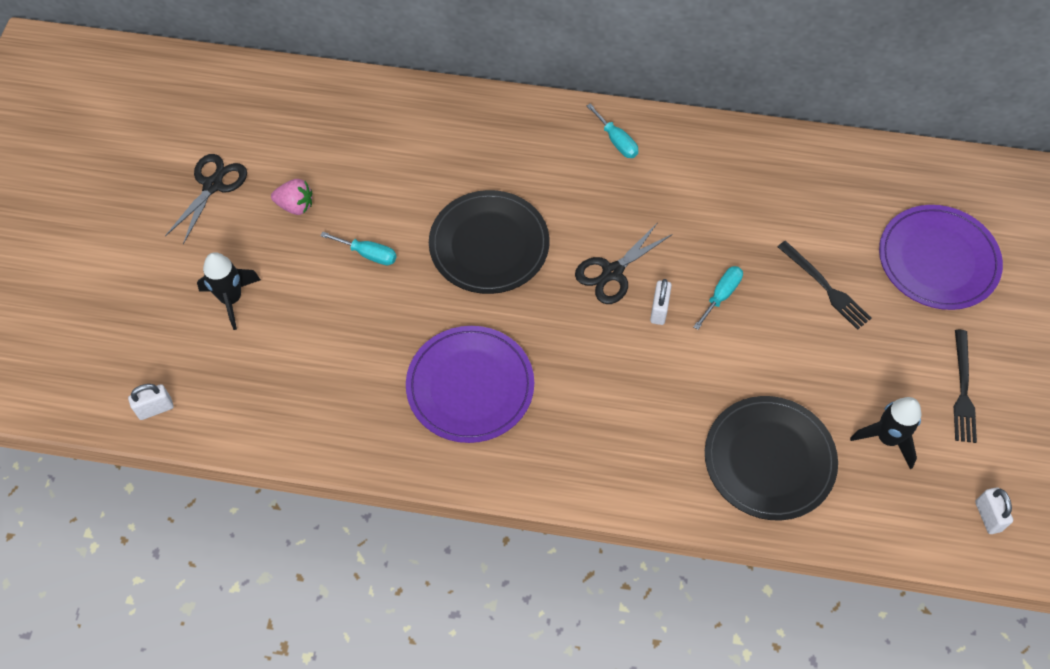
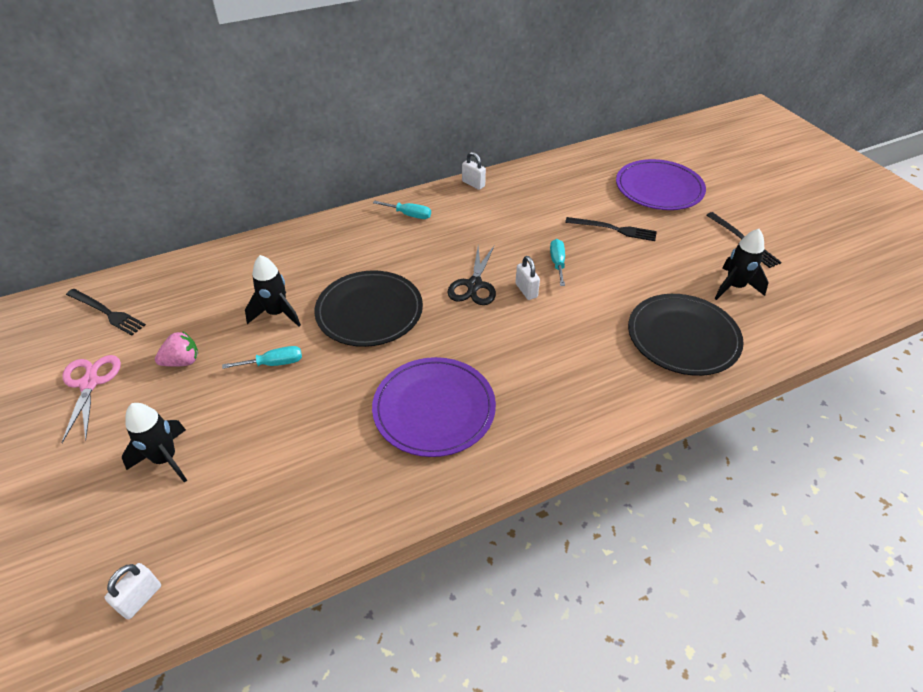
camera: 35 degrees left, 15 degrees down
black scissors [165,154,247,244] -> pink scissors [62,355,121,443]
white padlock [975,487,1013,534] -> white padlock moved to [462,152,486,190]
none -> black fork [66,289,146,335]
none -> black rocket [245,255,301,327]

